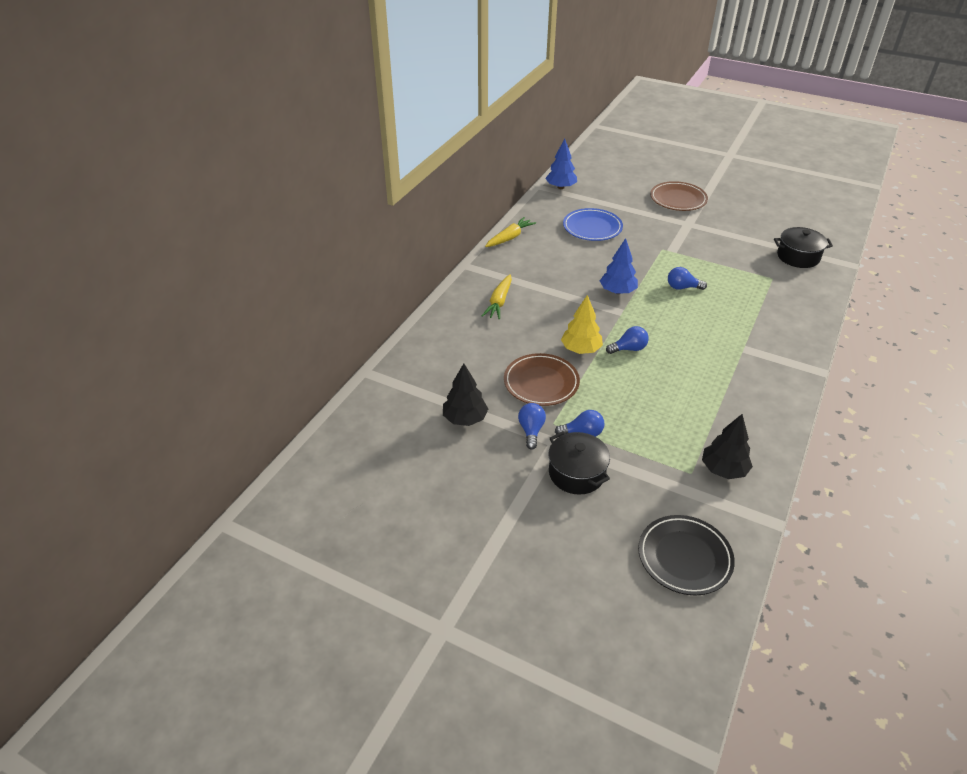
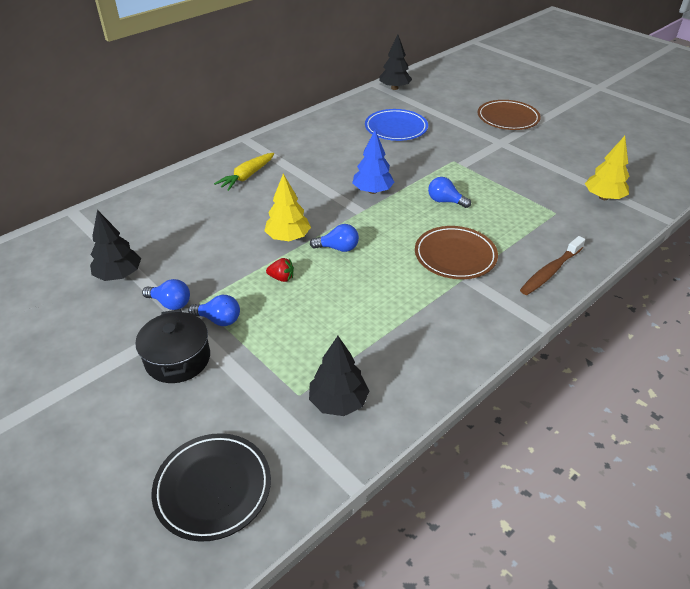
camera: 20 degrees right, 0 degrees up
yellow carrot [485,217,536,247] -> none
brown plate [504,353,580,406] -> brown plate moved to [415,226,498,279]
blue light bulb [518,403,546,450] -> blue light bulb turned 90 degrees clockwise [142,279,190,310]
blue tree [545,139,577,189] -> black tree [380,35,412,90]
black pot [774,227,833,268] -> yellow tree [585,136,629,200]
none -> red strawberry [266,258,294,282]
none -> brown toothbrush [520,236,585,295]

